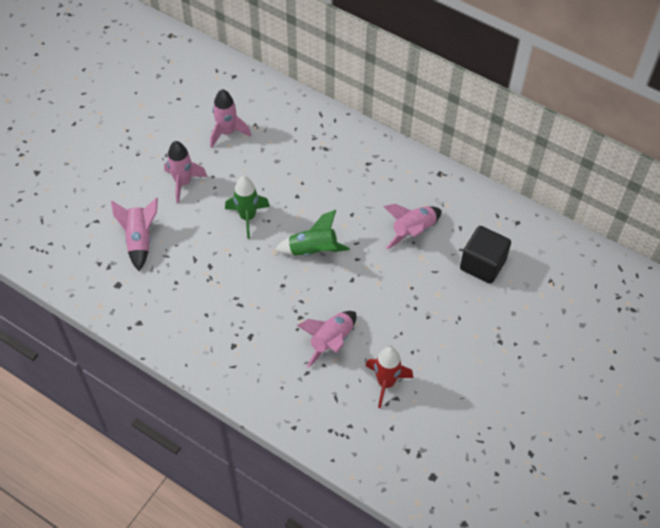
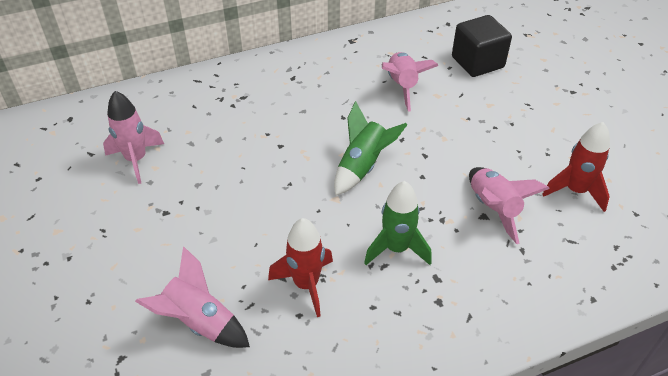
camera: 55 degrees left, 10 degrees down
pink rocket [164,141,207,204] -> none
green rocket [225,176,270,239] -> green rocket moved to [364,181,432,265]
none -> red rocket [268,218,333,317]

